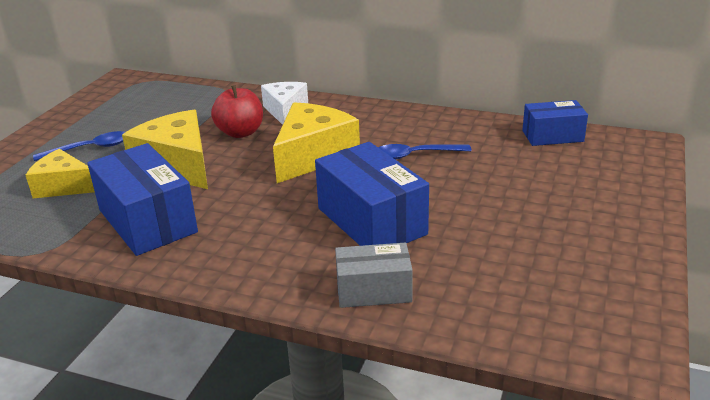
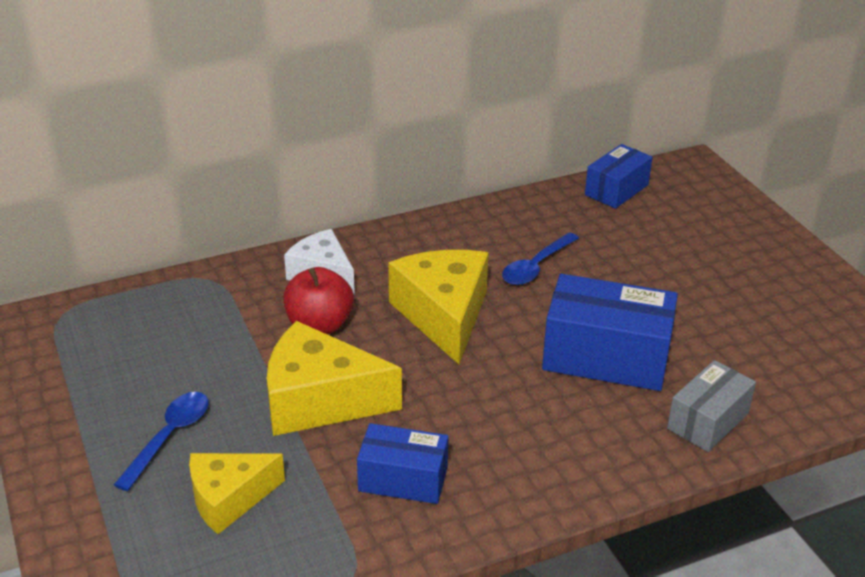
camera: 45 degrees left, 5 degrees up
blue box [87,143,198,256] -> blue box [357,423,448,504], size x0.61

